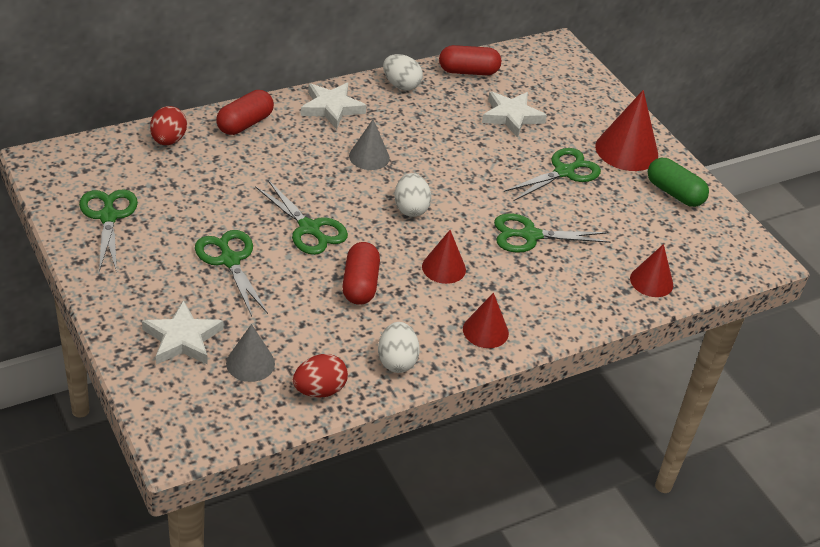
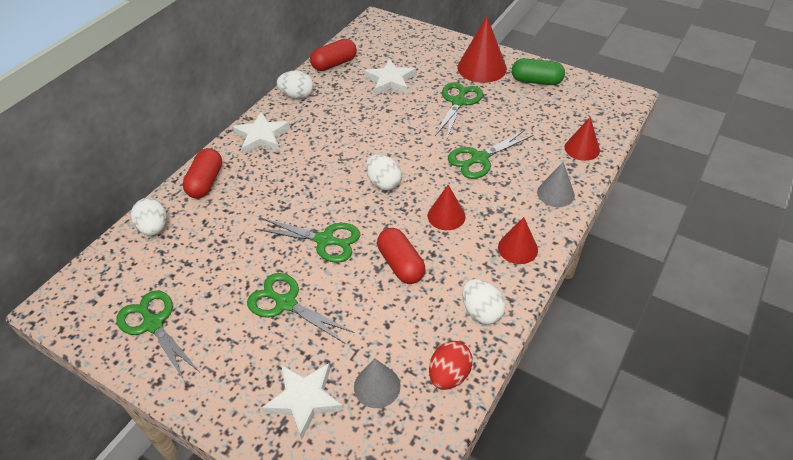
camera: 25 degrees left, 5 degrees up
red egg [150,106,187,145] -> white egg [131,198,167,236]
grey cone [349,119,390,170] -> grey cone moved to [537,162,575,207]

